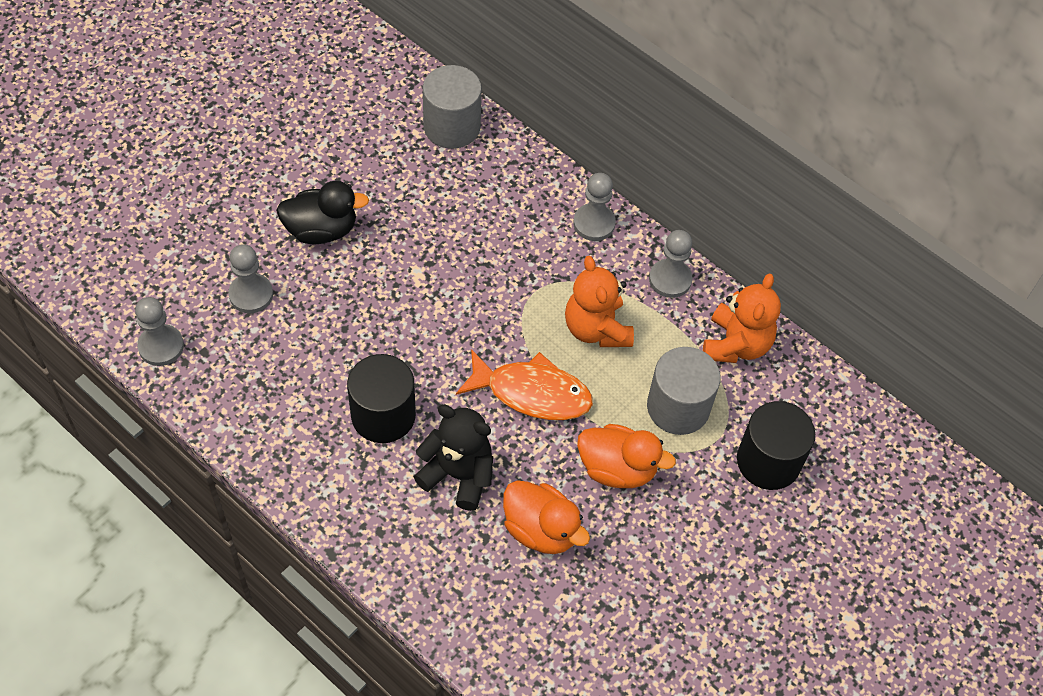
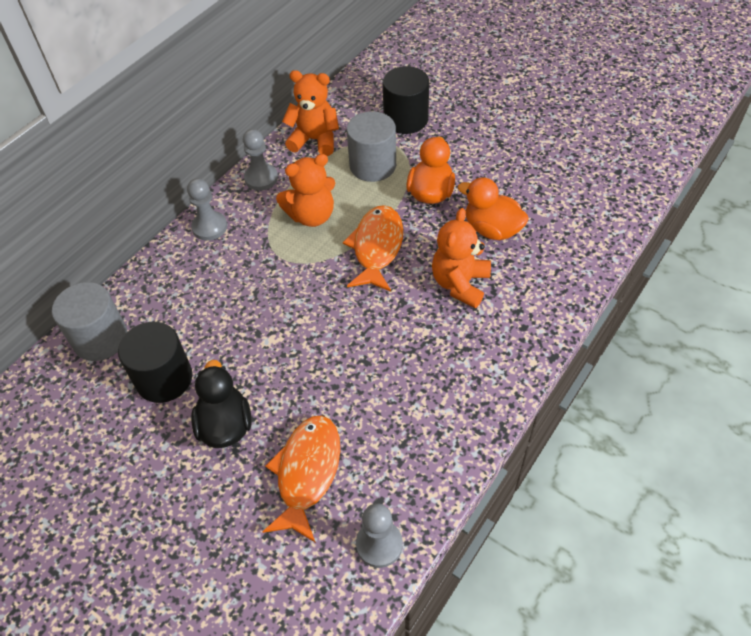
camera: 90 degrees left, 5 degrees down
grey pawn [228,244,273,313] -> orange fish [262,416,340,543]
black cylinder [347,354,416,443] -> black cylinder moved to [118,322,192,403]
black teddy bear [414,405,493,511] -> orange teddy bear [432,208,491,308]
orange duck [503,480,590,554] -> orange duck turned 90 degrees counterclockwise [458,177,529,240]

